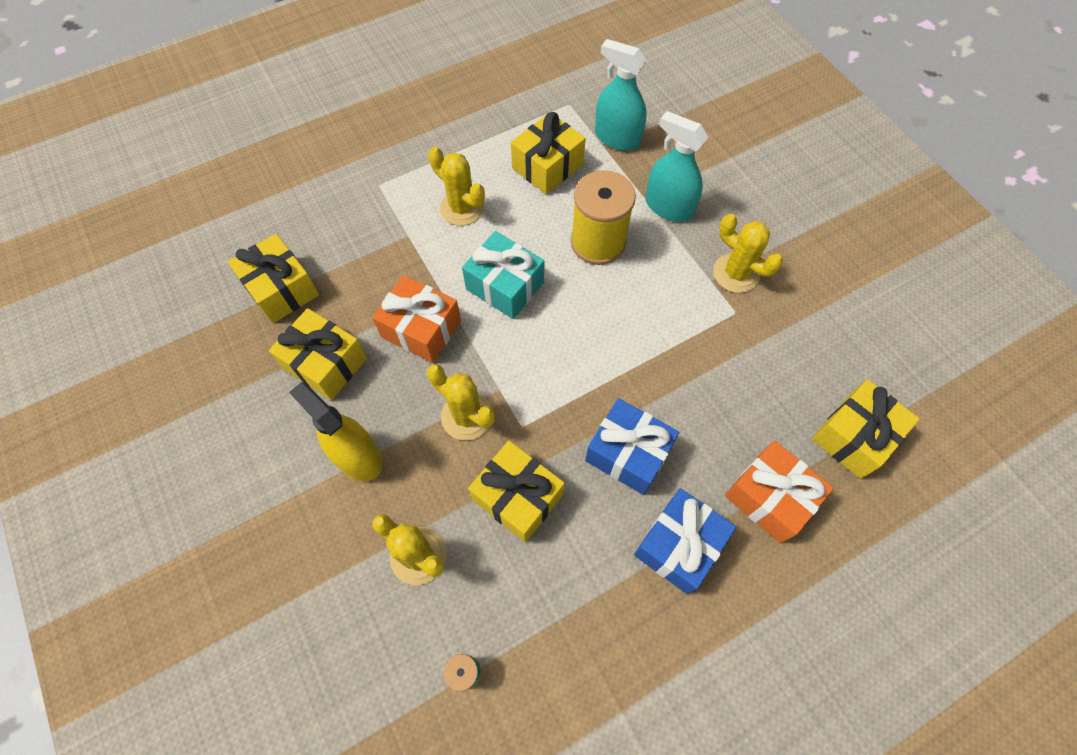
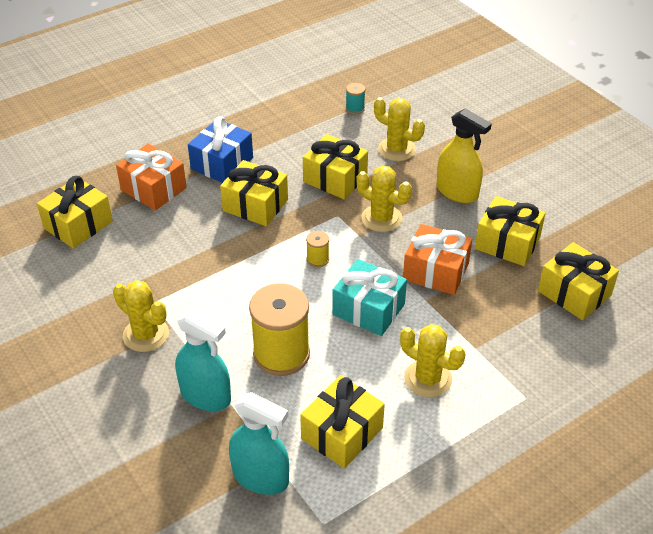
camera: 175 degrees right, 20 degrees down
blue gift [585,398,679,495] -> yellow gift [220,160,288,226]
none -> yellow spool [306,231,329,267]

